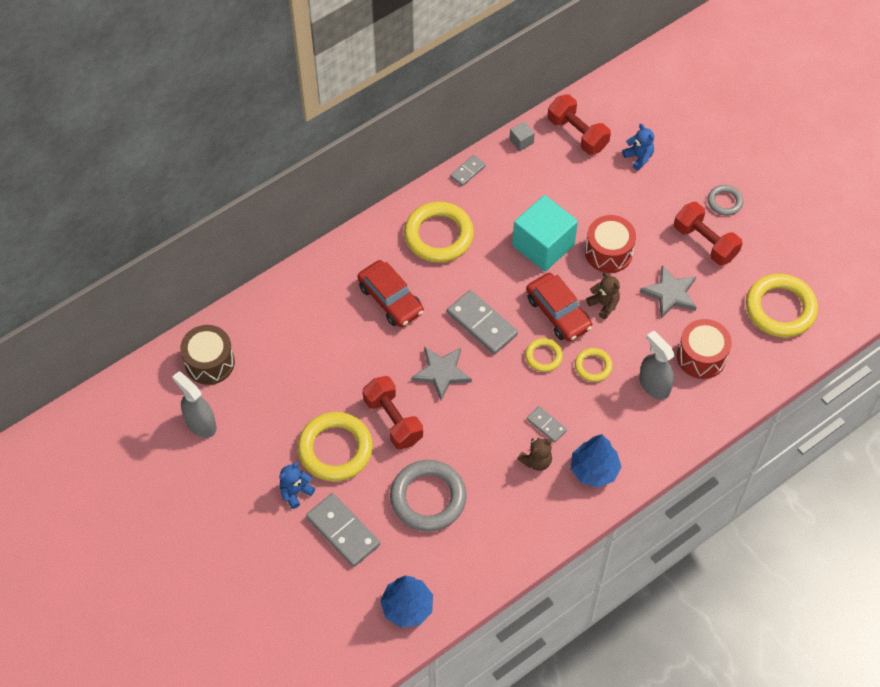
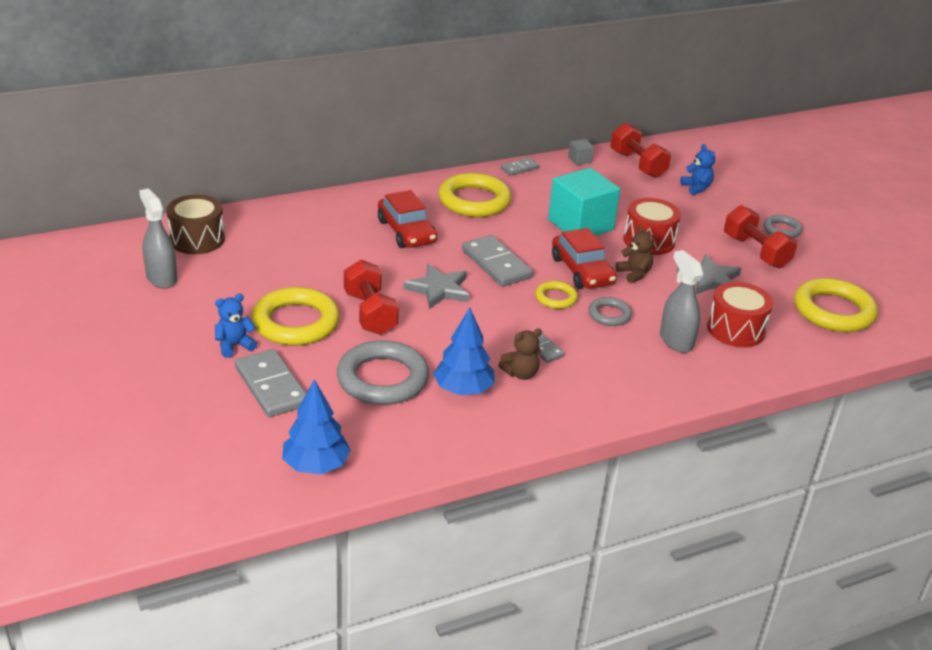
camera: 10 degrees right, 25 degrees down
blue tree [571,434,621,488] -> blue tree moved to [433,308,495,395]
yellow ring [575,348,613,382] -> grey ring [589,297,632,326]

